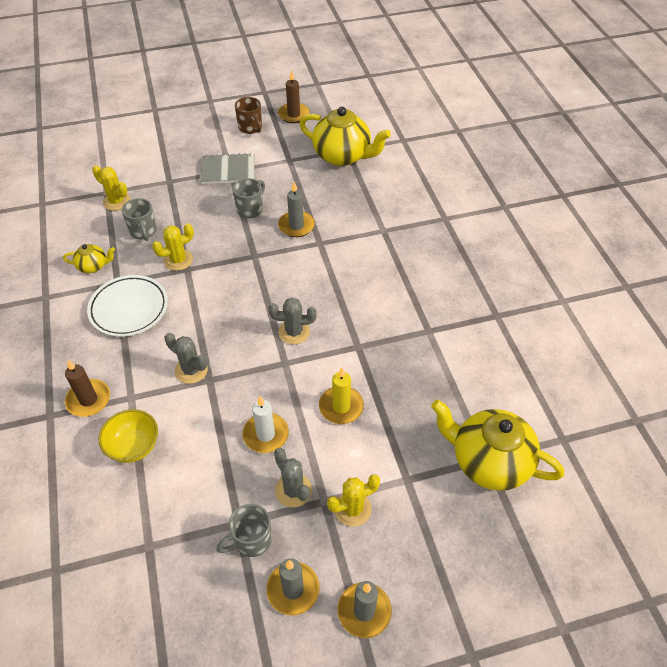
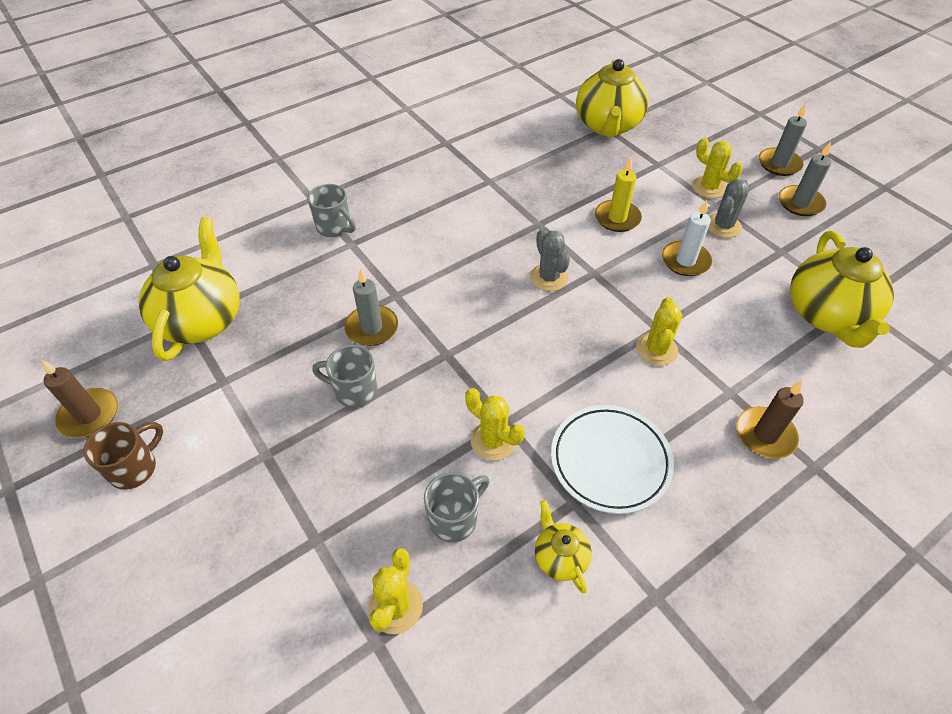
camera: 110 degrees left, 0 degrees up
yellow bowl [98,409,158,463] -> none
grey cactus [164,333,208,384] -> yellow cactus [636,297,682,366]
grey notebook [200,153,255,184] -> none
grey mug [216,504,272,557] -> grey mug moved to [307,184,356,237]
none -> yellow teapot [790,231,894,348]

